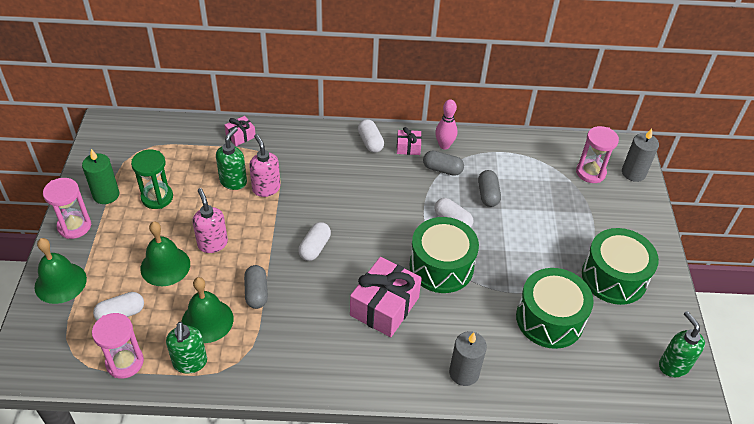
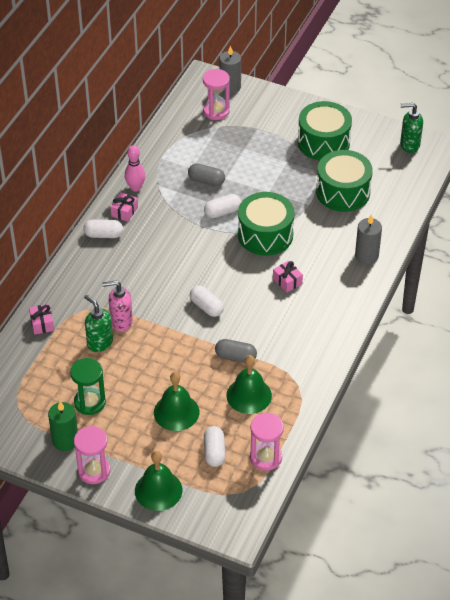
camera: 65 degrees left, 0 degrees up
green soap dispenser [166,322,207,374] -> none
pink soap dispenser [192,188,228,253] -> none
pink gift [350,257,422,337] -> pink gift [273,261,303,293], size x0.49
grey capsule [423,151,464,176] -> none

